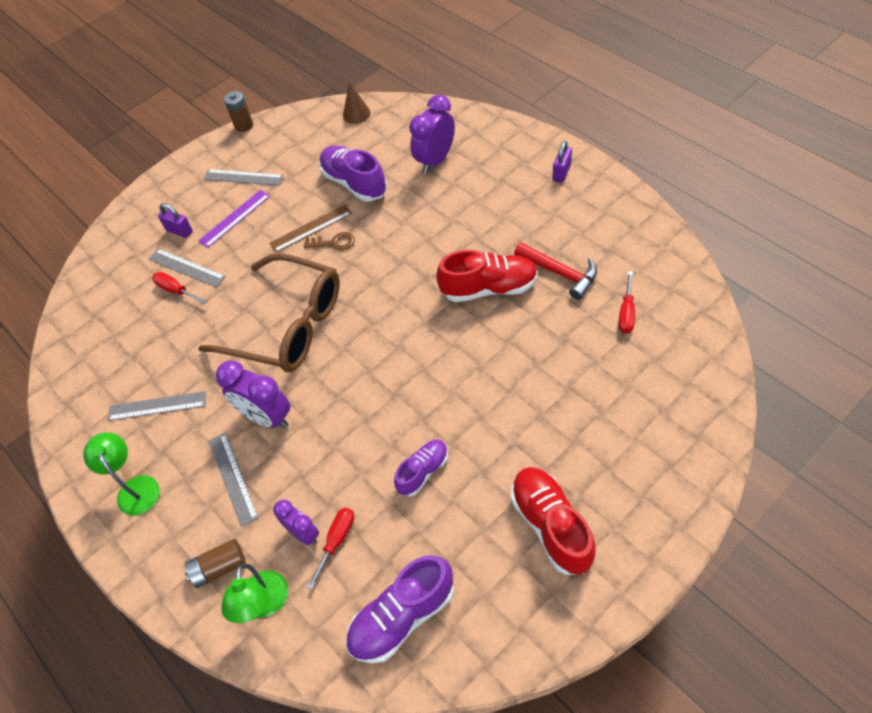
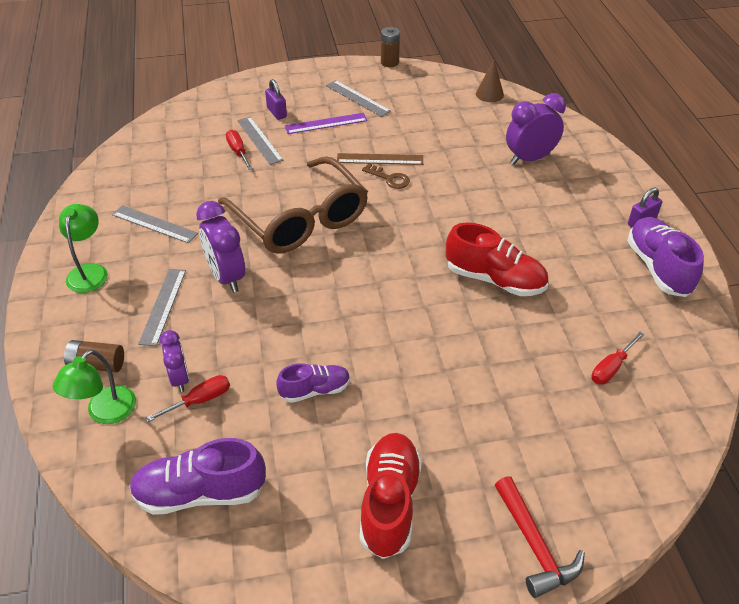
camera: 25 degrees right, 10 degrees down
purple shoe [319,145,387,202] -> purple shoe moved to [627,217,704,297]
red hammer [514,243,597,300] -> red hammer moved to [495,476,585,598]

